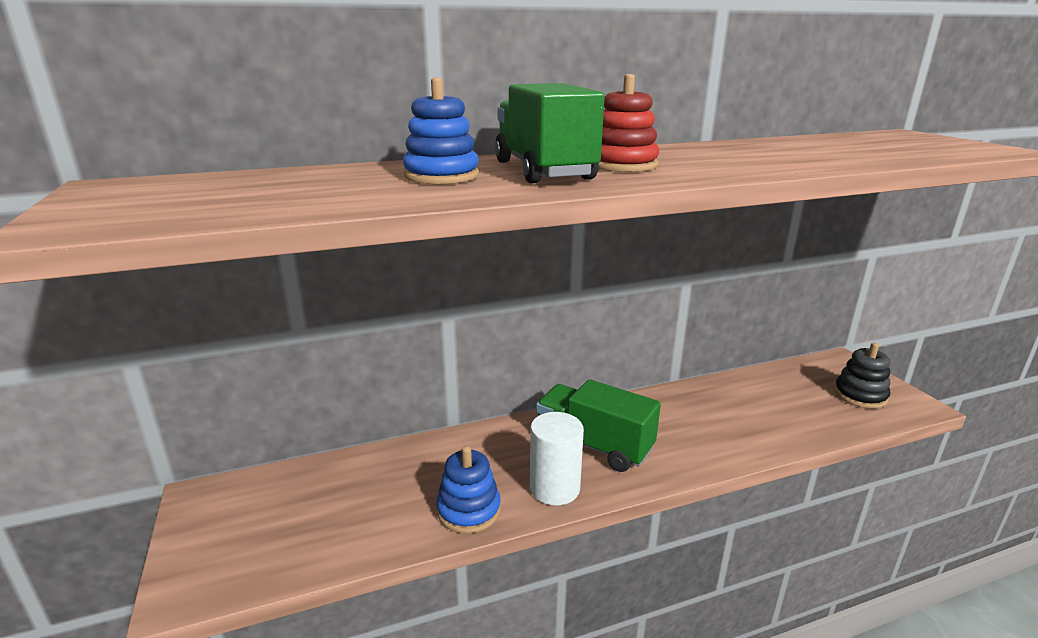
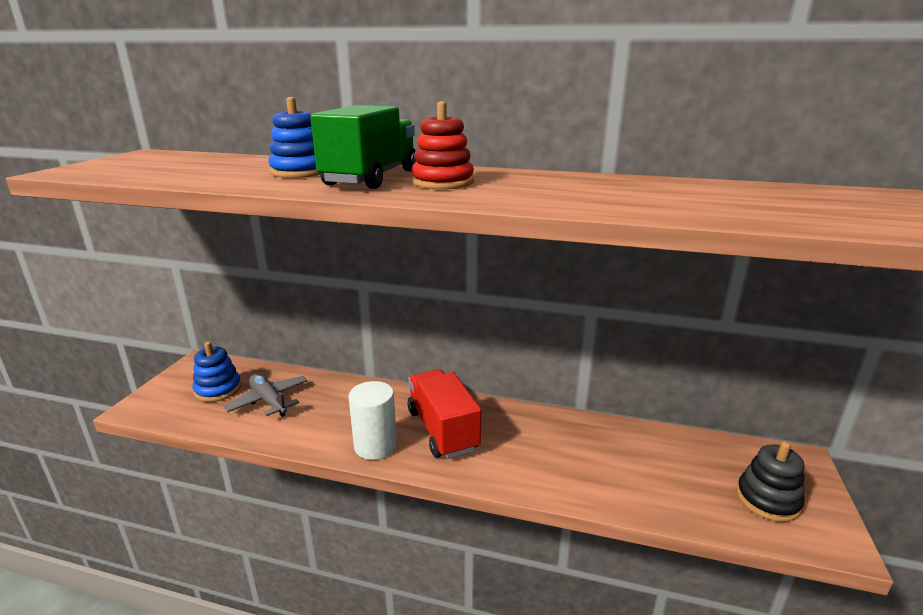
camera: 35 degrees right, 0 degrees up
blue stacking toy [436,446,501,534] -> blue stacking toy moved to [193,342,241,402]
green truck [536,379,661,472] -> red truck [408,369,481,459]
none -> grey plane [224,374,307,417]

